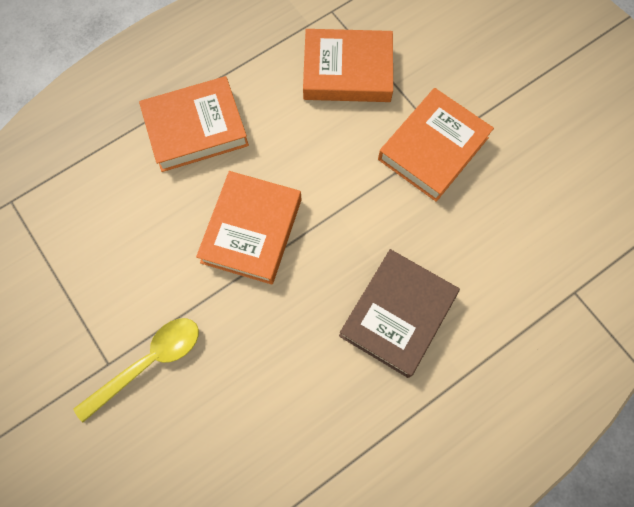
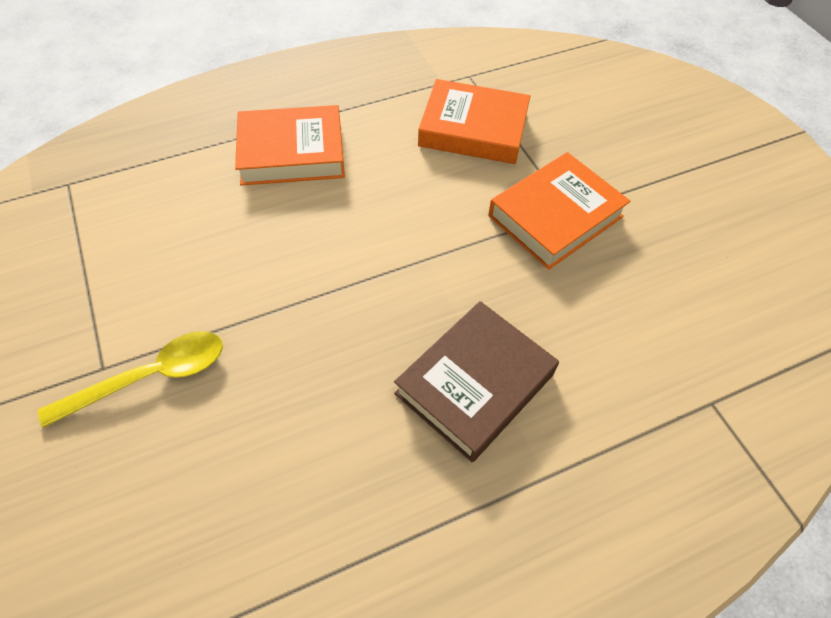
camera: 10 degrees right, 15 degrees down
orange book [196,171,301,285] -> none

